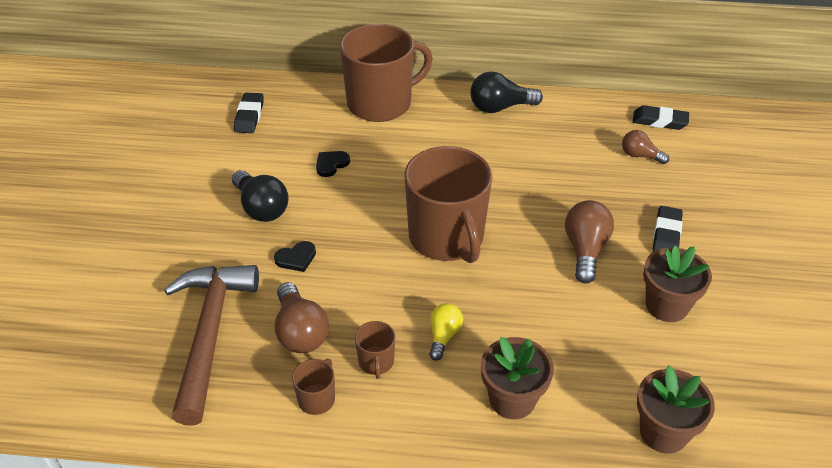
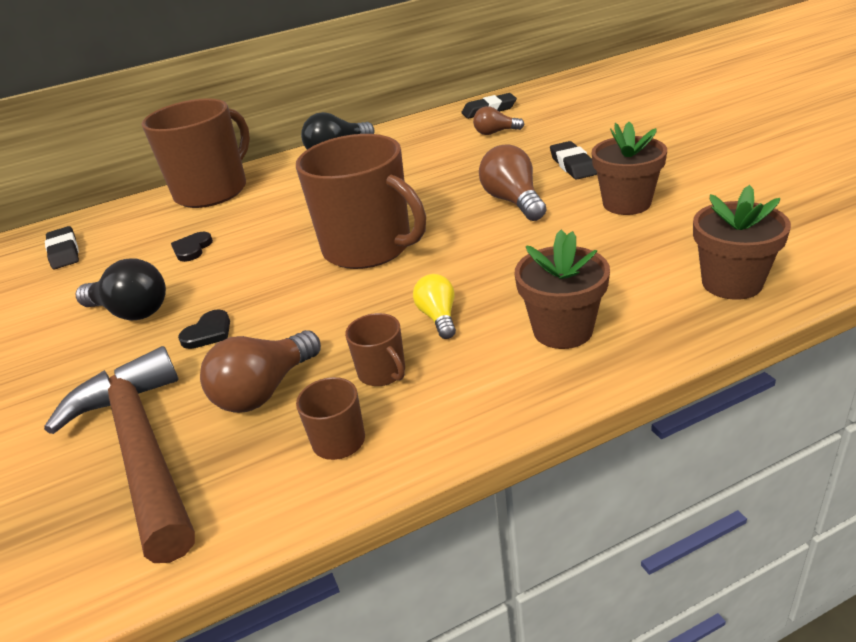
camera: 25 degrees left, 10 degrees down
brown light bulb [275,282,329,353] -> brown light bulb turned 90 degrees clockwise [200,330,321,413]

